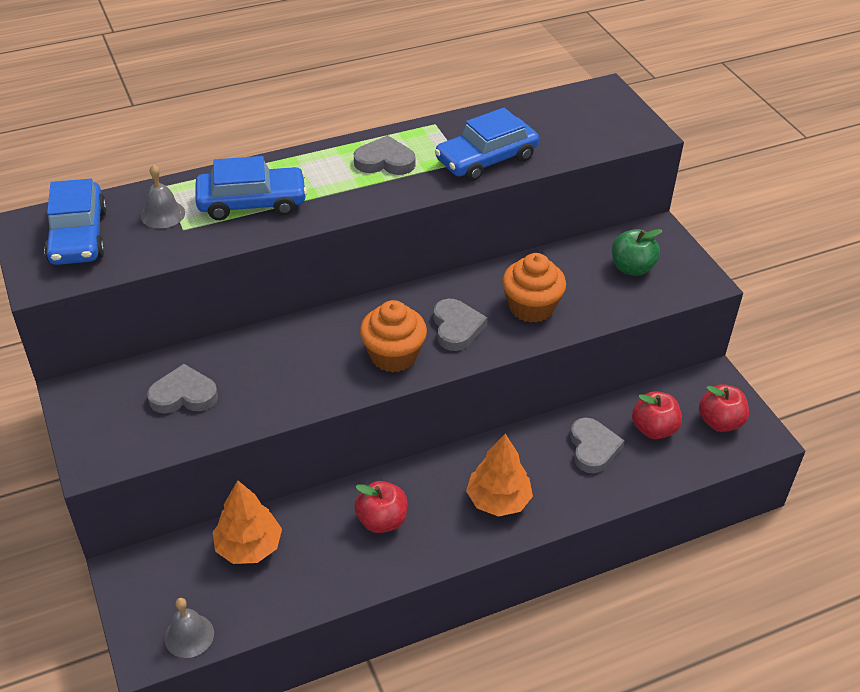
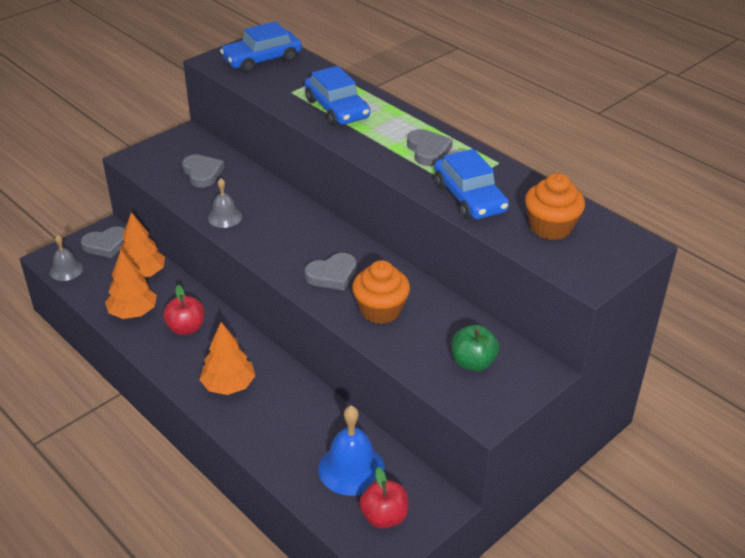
camera: 70 degrees right, 5 degrees down
grey bell [141,164,185,229] -> grey bell moved to [208,178,242,228]
orange cupcake [360,300,427,373] -> orange cupcake moved to [525,173,585,240]
blue car [435,108,539,181] -> blue car turned 150 degrees counterclockwise [434,149,509,219]
grey heart [570,418,625,473] -> grey heart moved to [81,226,125,258]
red apple [632,391,682,439] -> blue bell [318,406,385,496]
none -> orange tree [105,250,157,319]

